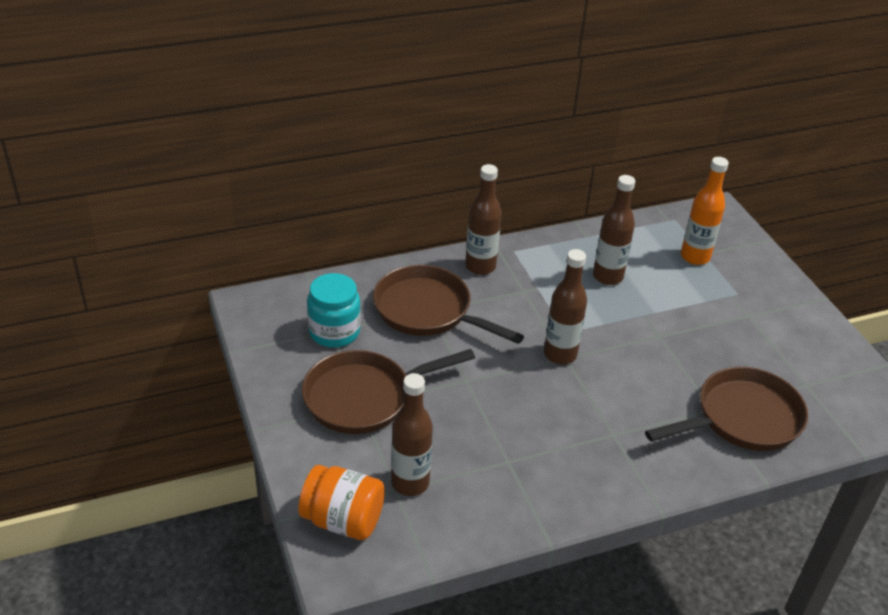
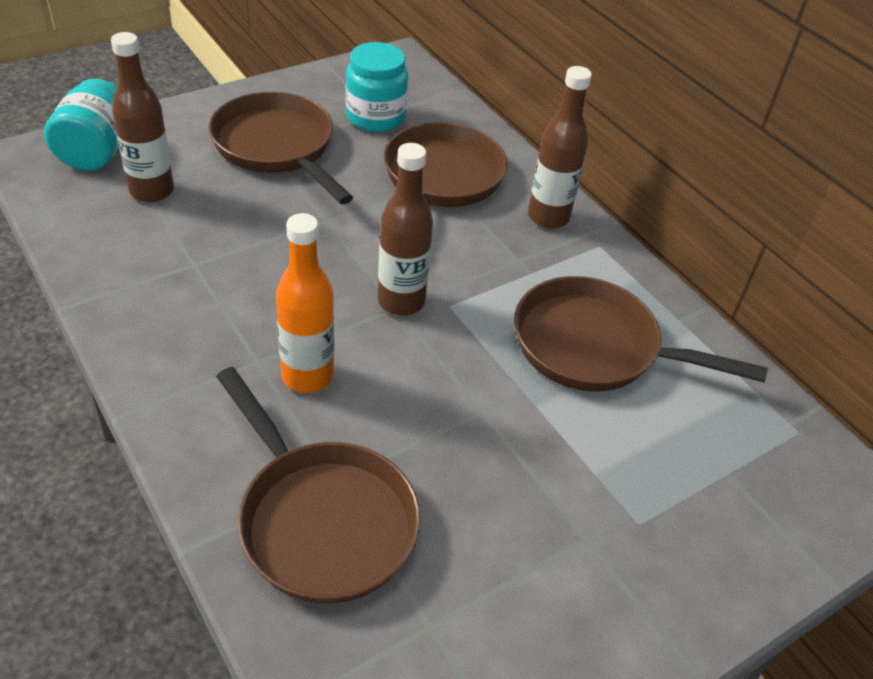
camera: 75 degrees right, 5 degrees up
orange jar [298,465,385,540] -> turquoise jar [44,78,119,171]
brown bottle [593,175,635,285] -> brown pan [514,276,768,392]
orange bottle [681,157,729,265] -> orange bottle moved to [276,213,334,393]

